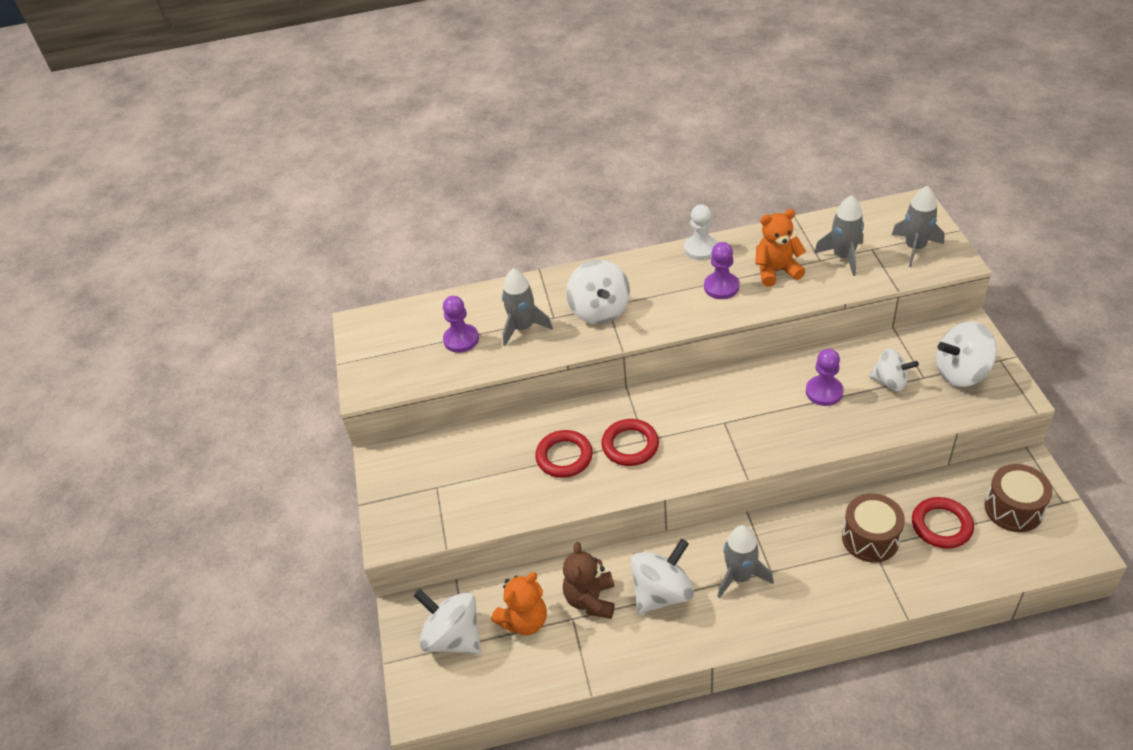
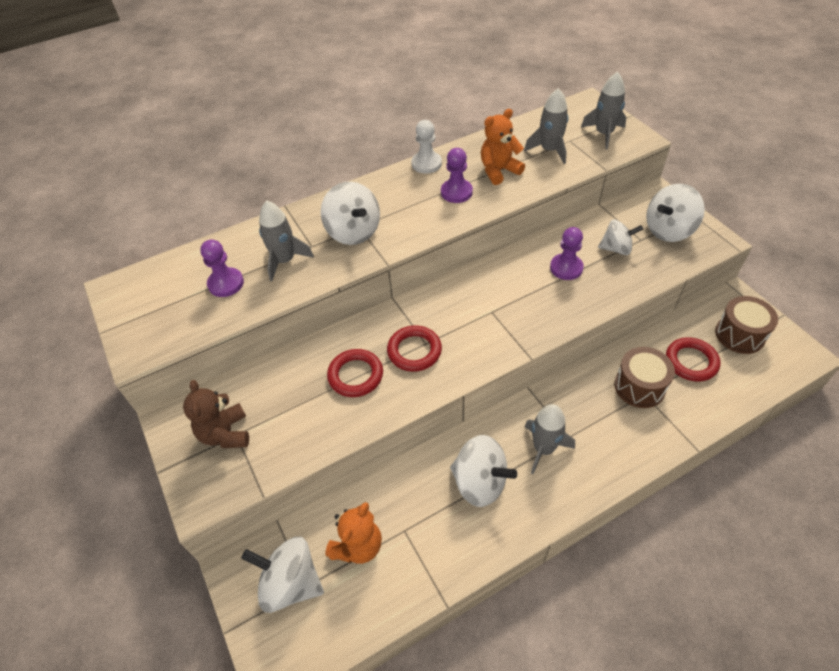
camera: 20 degrees left, 5 degrees up
brown teddy bear [563,542,615,619] -> brown teddy bear moved to [183,380,249,448]
white spinning top [631,539,694,614] -> white spinning top turned 90 degrees clockwise [450,435,517,507]

